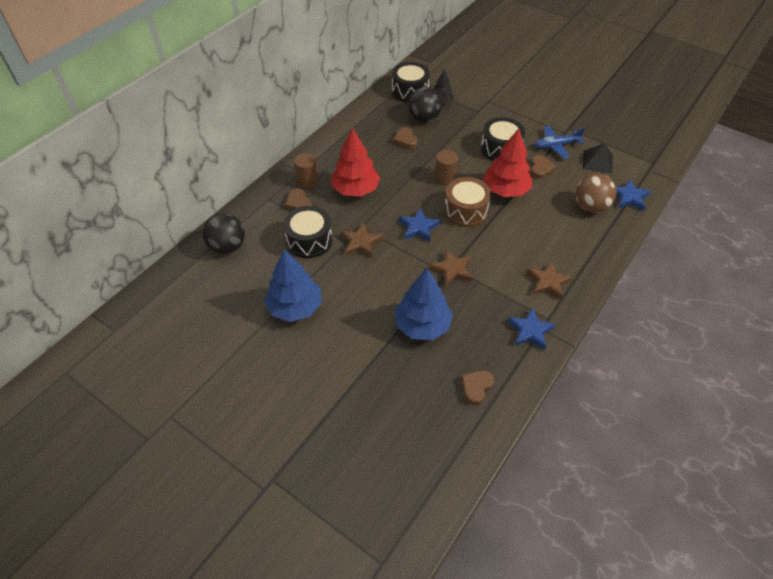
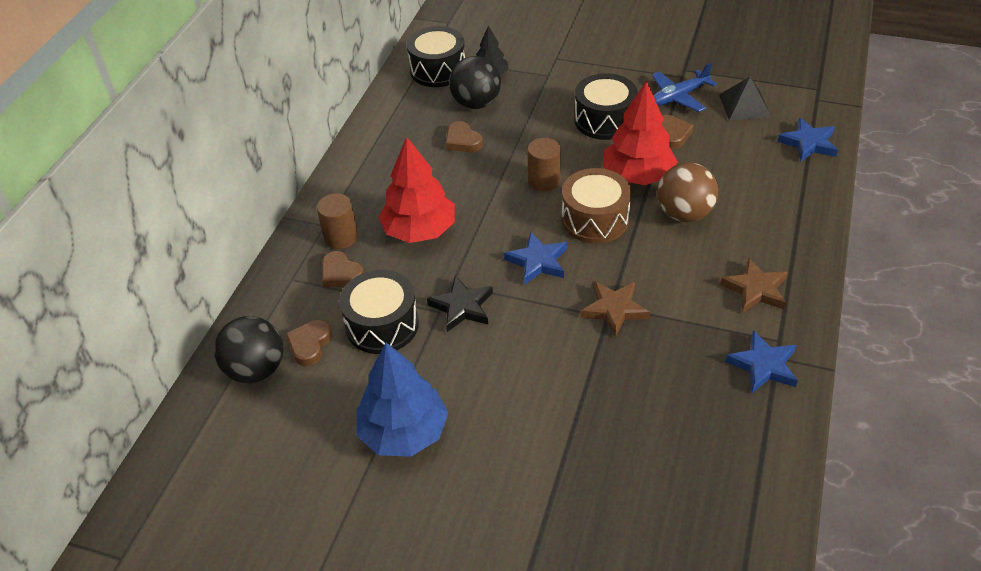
camera: 15 degrees left, 5 degrees down
brown star [341,223,383,258] -> black star [427,275,493,332]
blue tree [394,268,453,341] -> none
brown heart [461,370,494,405] -> brown heart moved to [286,320,332,366]
brown ball [576,173,617,213] -> brown ball moved to [658,162,718,222]

